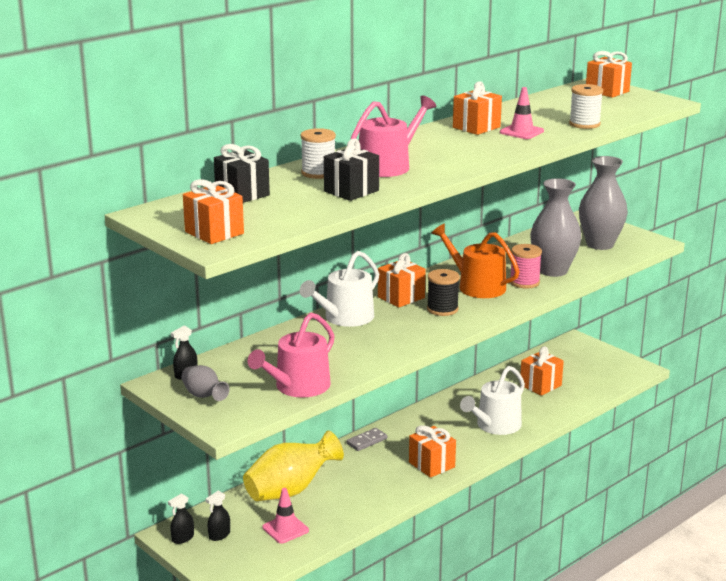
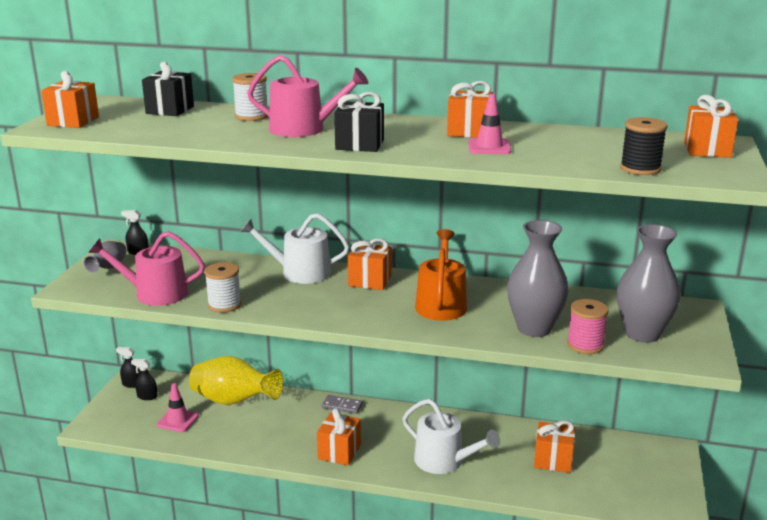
camera: 55 degrees right, 0 degrees up
black gift [324,139,379,201] -> black gift moved to [334,92,384,152]
black spool [427,269,460,316] -> black spool moved to [620,117,667,175]
white watering can [460,366,525,435] -> white watering can turned 150 degrees counterclockwise [403,399,500,474]
pink spool [510,244,542,289] -> pink spool moved to [567,299,609,354]
white spool [569,84,603,129] -> white spool moved to [205,262,242,313]

